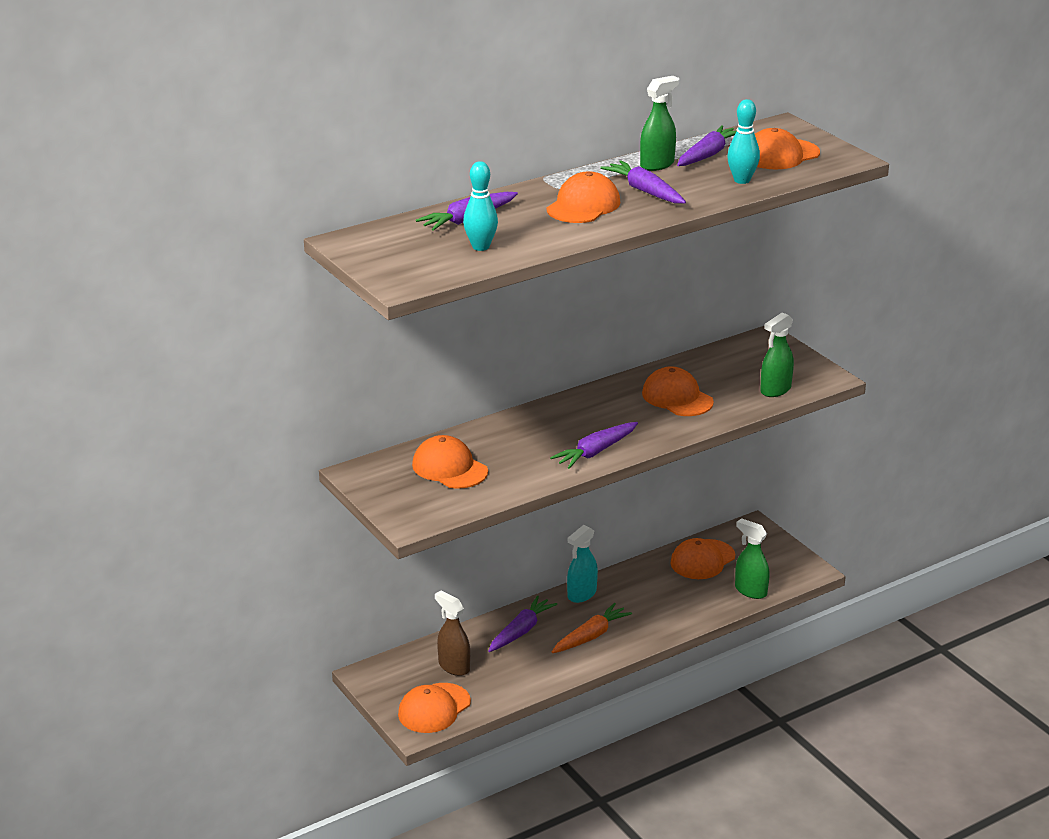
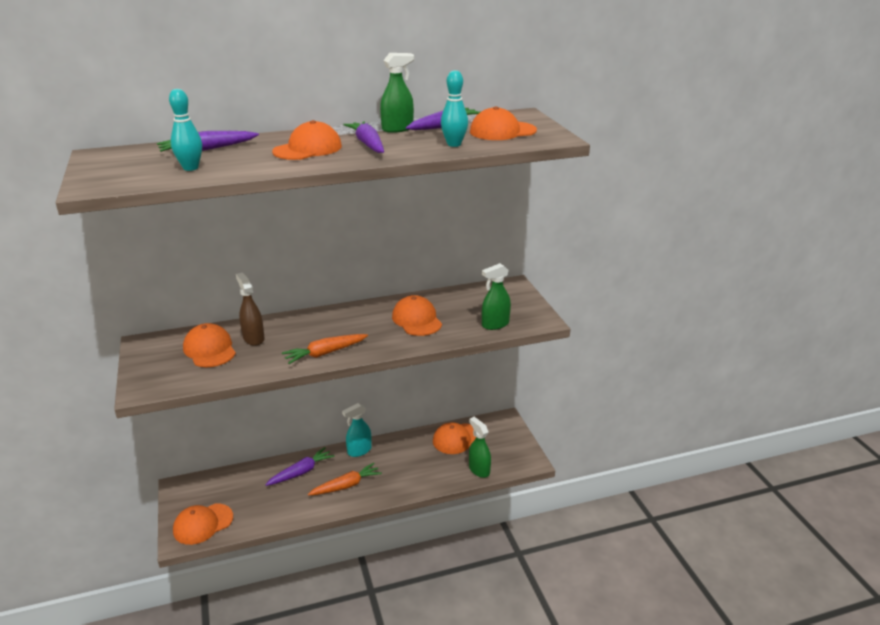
camera: 15 degrees right, 0 degrees up
brown spray bottle [435,591,470,676] -> brown spray bottle moved to [236,272,265,346]
purple carrot [550,422,638,469] -> orange carrot [282,334,368,364]

